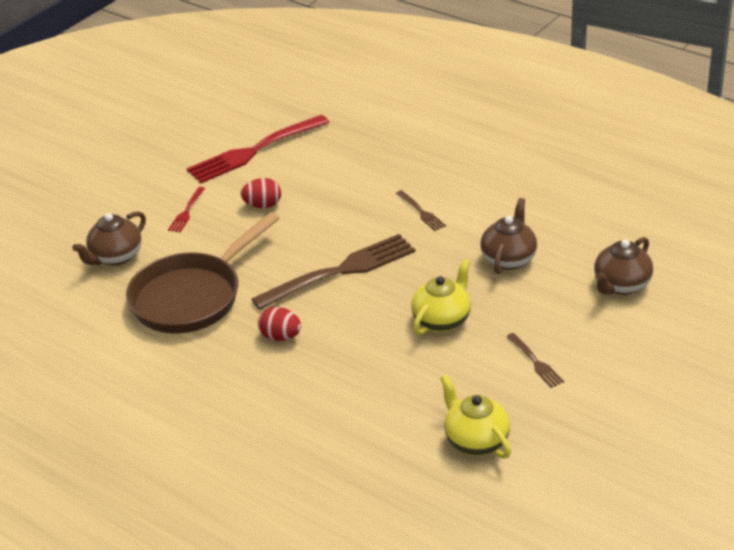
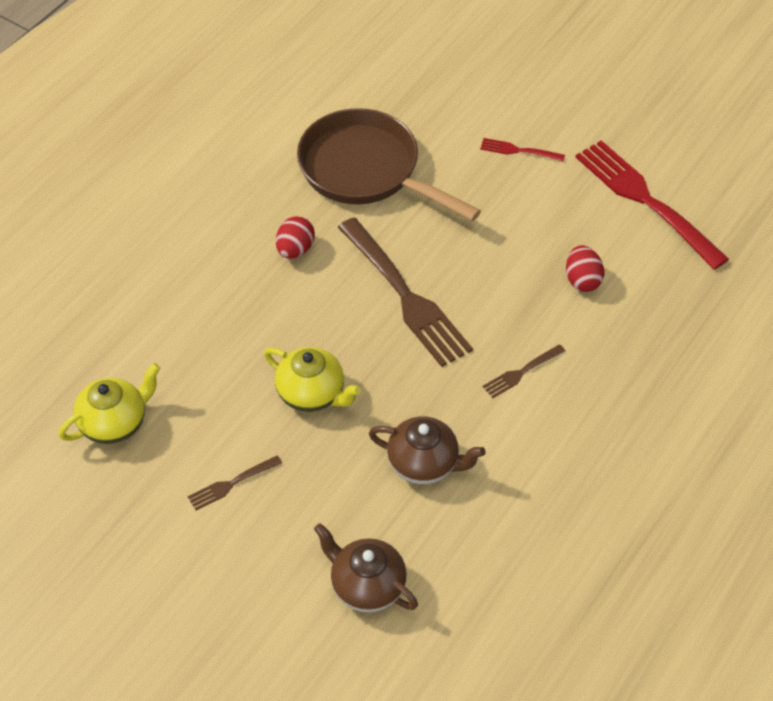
camera: 85 degrees right, 15 degrees up
brown teapot [72,211,146,266] -> none
red egg [241,178,281,208] -> red egg moved to [566,245,604,292]

